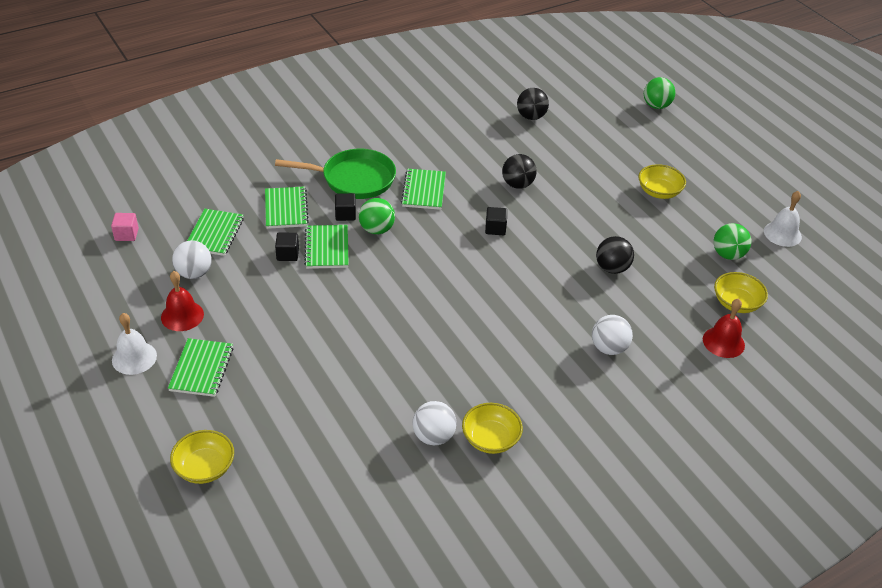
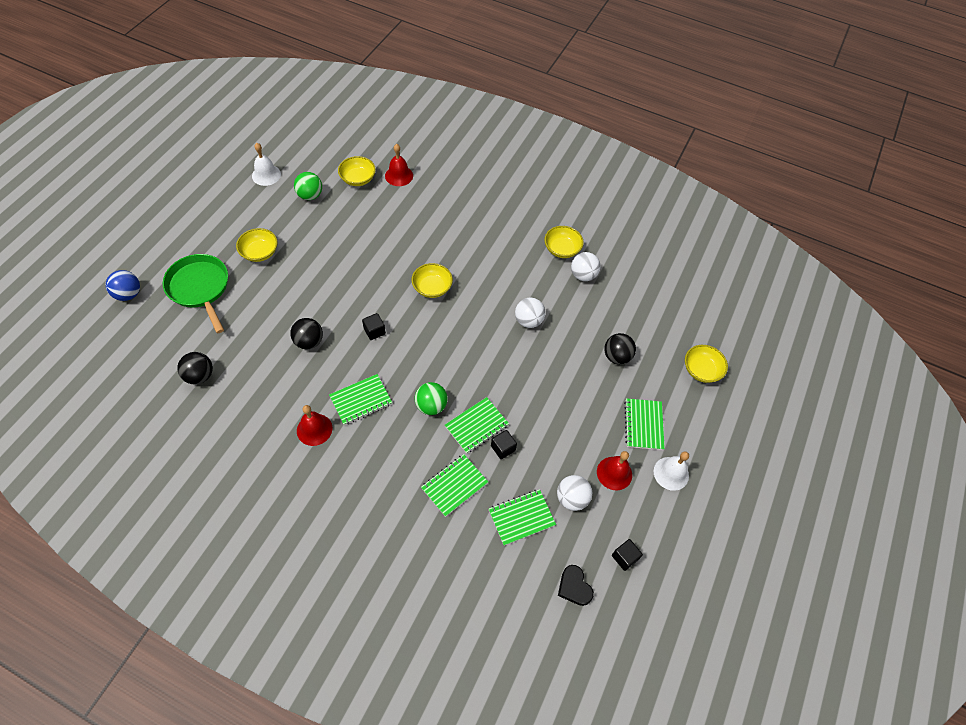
camera: 125 degrees left, 15 degrees up
pink cube [111,213,139,241] -> black heart [558,565,594,606]
green notebook [168,338,233,397] -> green notebook turned 60 degrees counterclockwise [624,398,665,450]
green pan [275,149,396,199] -> green pan moved to [163,254,228,334]
black cube [335,193,356,221] -> black cube moved to [612,539,643,571]
white ball [592,315,633,355] -> white ball moved to [515,298,546,328]
black ball [596,236,634,274] -> black ball moved to [604,333,636,364]
green ball [644,77,675,109] -> blue ball [105,270,140,301]
none -> red bell [297,405,332,446]
none -> yellow bowl [412,263,453,298]

